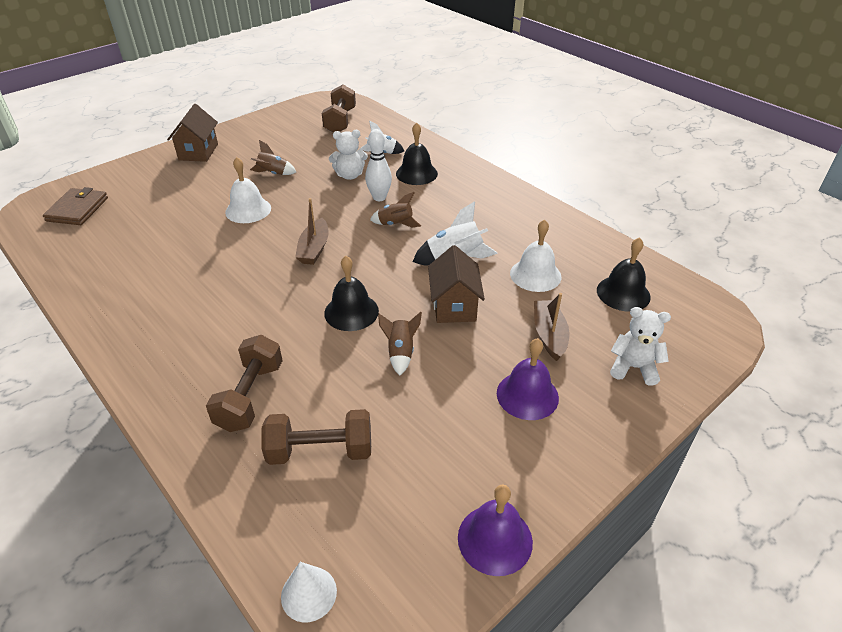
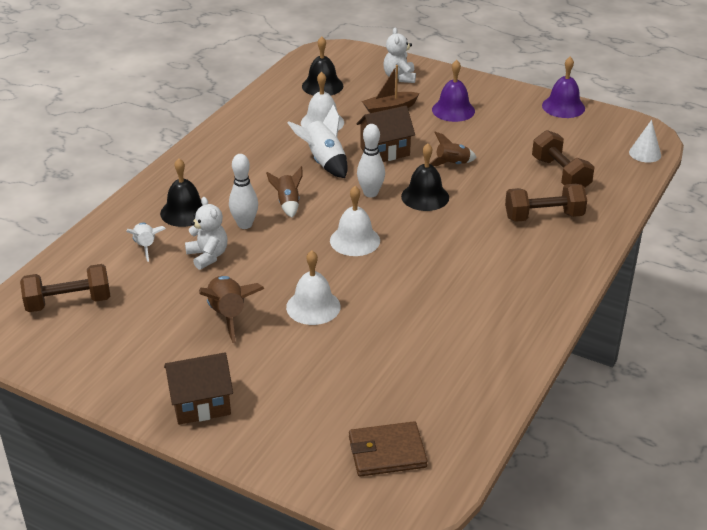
camera: 110 degrees left, 5 degrees down
brown rocket [250,140,296,175] -> brown rocket [199,276,264,343], size x1.52
brown boat [295,198,329,265] -> white bell [330,186,380,256]
none -> white bowling pin [357,124,385,197]

